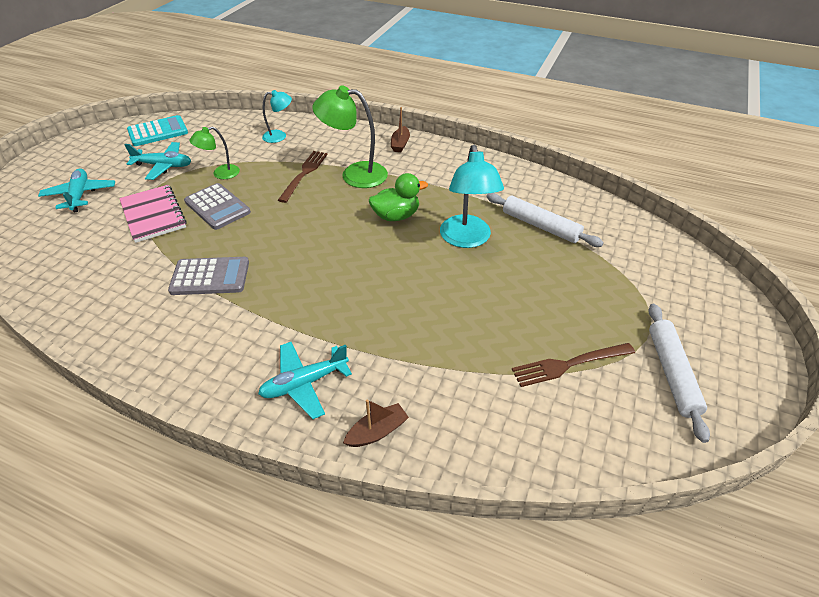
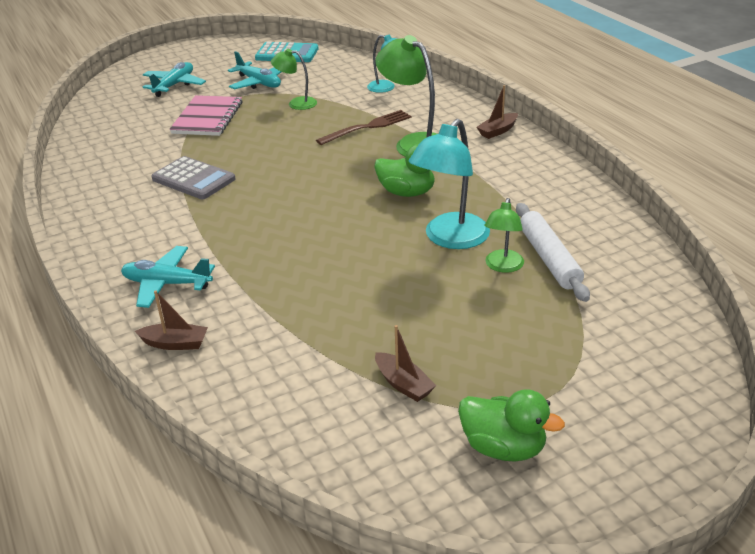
camera: 40 degrees right, 10 degrees down
grey calculator [184,183,251,230] -> none
brown fork [512,343,635,387] -> brown boat [375,325,436,402]
white rolling pin [648,304,710,443] -> green duck [458,389,565,462]
none -> green lamp [484,198,524,273]

